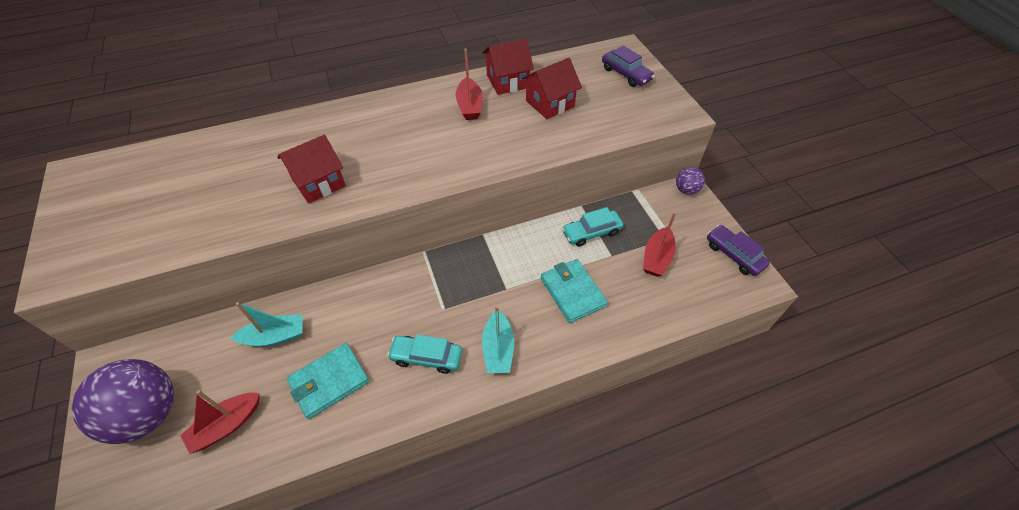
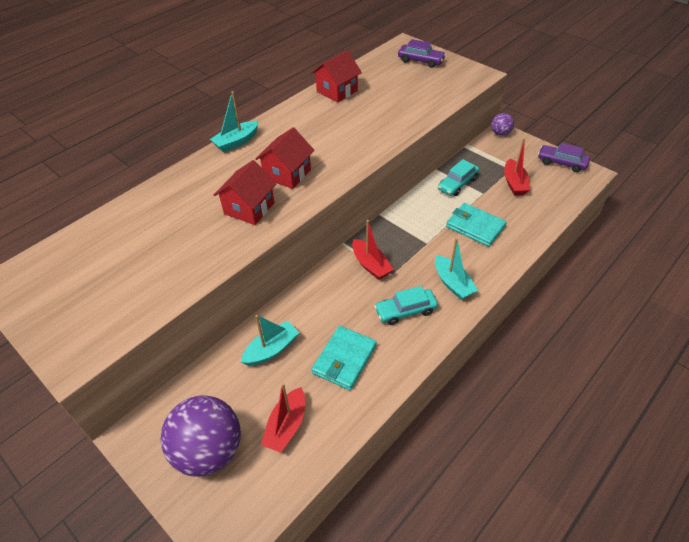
camera: 25 degrees left, 5 degrees down
red boat [456,48,483,120] -> red boat moved to [352,220,394,280]
red house [522,58,582,119] -> red house moved to [255,127,314,189]
none -> turquoise boat [210,91,259,152]

